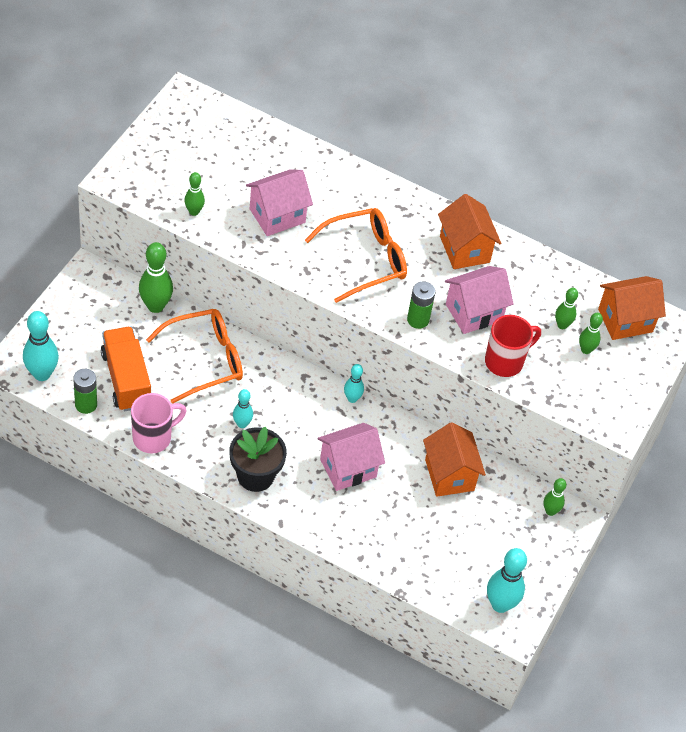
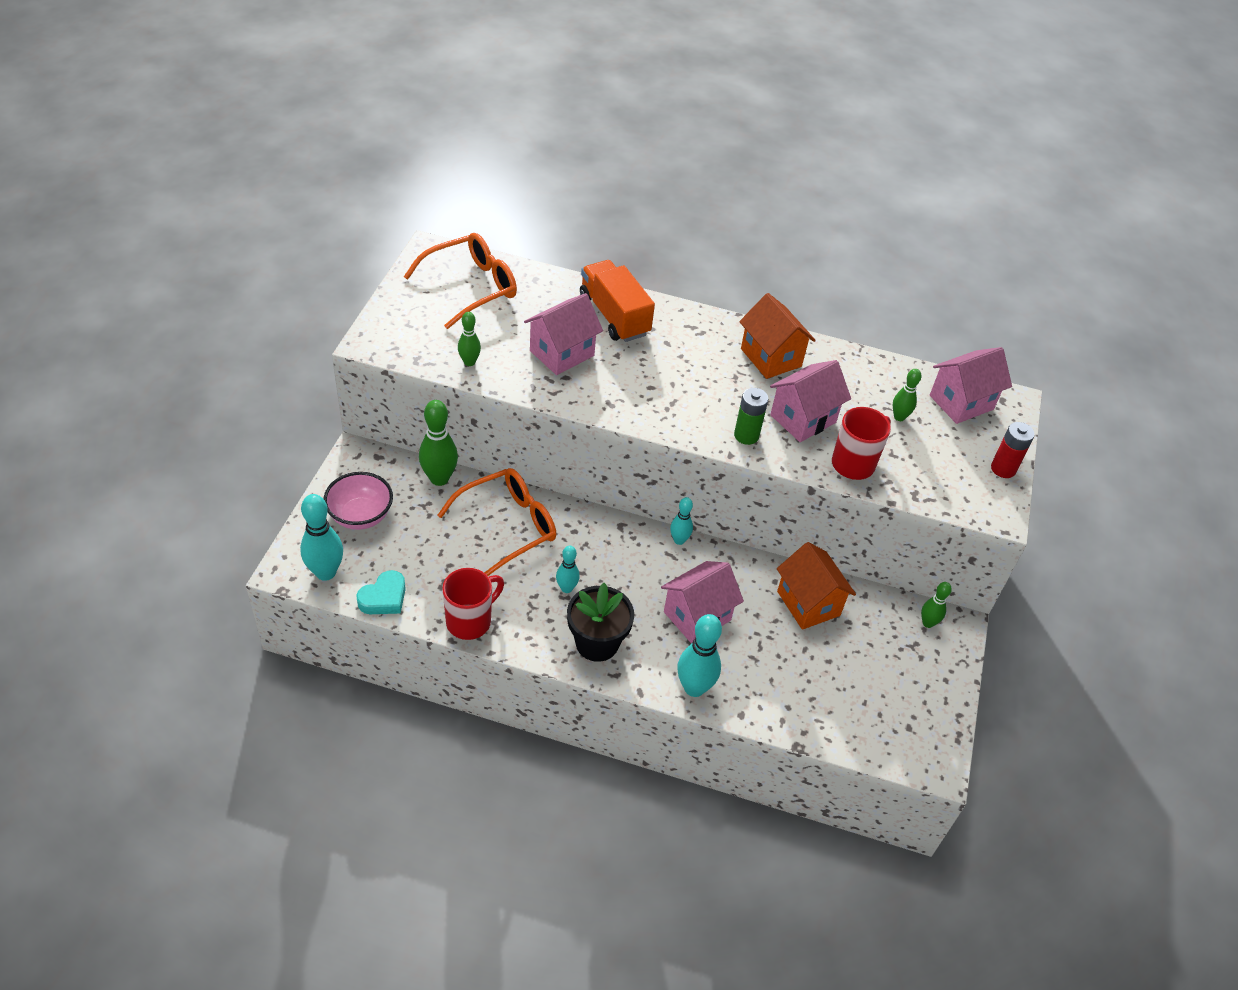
camera: 10 degrees left, 5 degrees down
green battery [73,369,97,414] -> turquoise heart [356,570,406,614]
orange truck [101,326,151,411] -> orange truck moved to [580,260,655,342]
pink mug [131,393,187,453] -> red mug [442,568,504,640]
orange glasses [305,208,407,303] -> orange glasses moved to [404,233,517,329]
turquoise bowling pin [487,548,527,613] -> turquoise bowling pin moved to [677,614,722,697]
green bowling pin [579,313,603,354] -> none
orange house [598,276,666,340] -> pink house [930,347,1012,424]
none -> pink bowl [323,472,393,530]
none -> red battery [991,422,1035,478]

